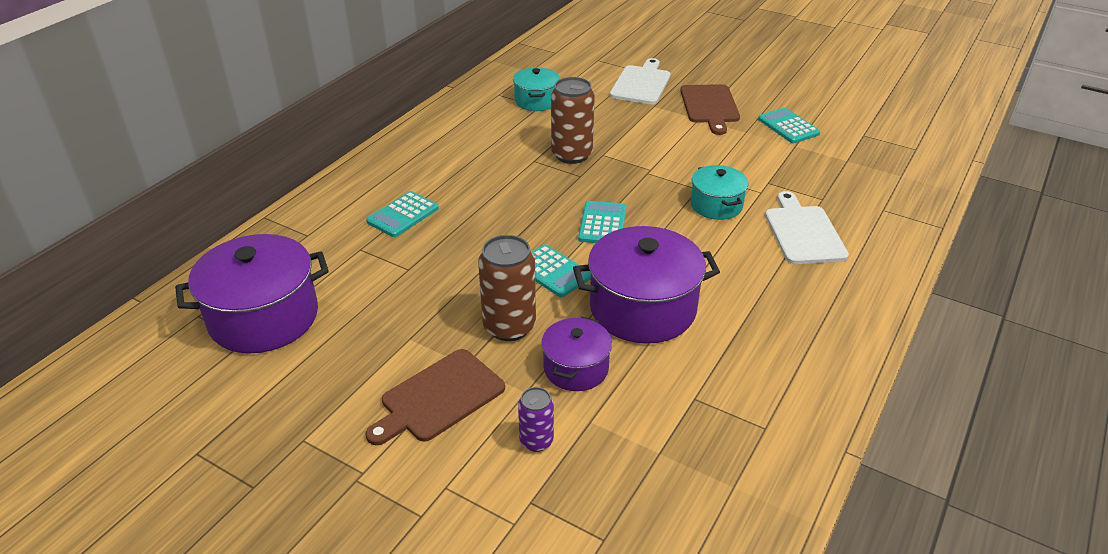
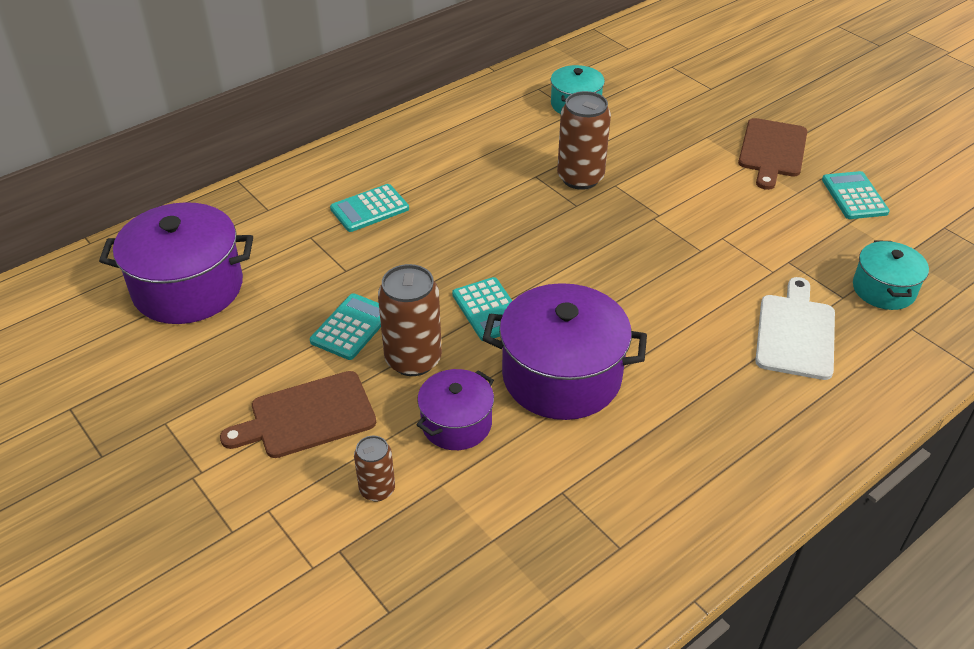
camera: 20 degrees right, 5 degrees up
purple can [518,387,554,452] -> brown can [354,436,395,501]
turquoise calculator [578,201,626,243] -> turquoise calculator moved to [310,293,381,360]
white cutting board [610,58,671,104] -> none
turquoise pot [690,165,748,220] -> turquoise pot moved to [853,240,929,310]

